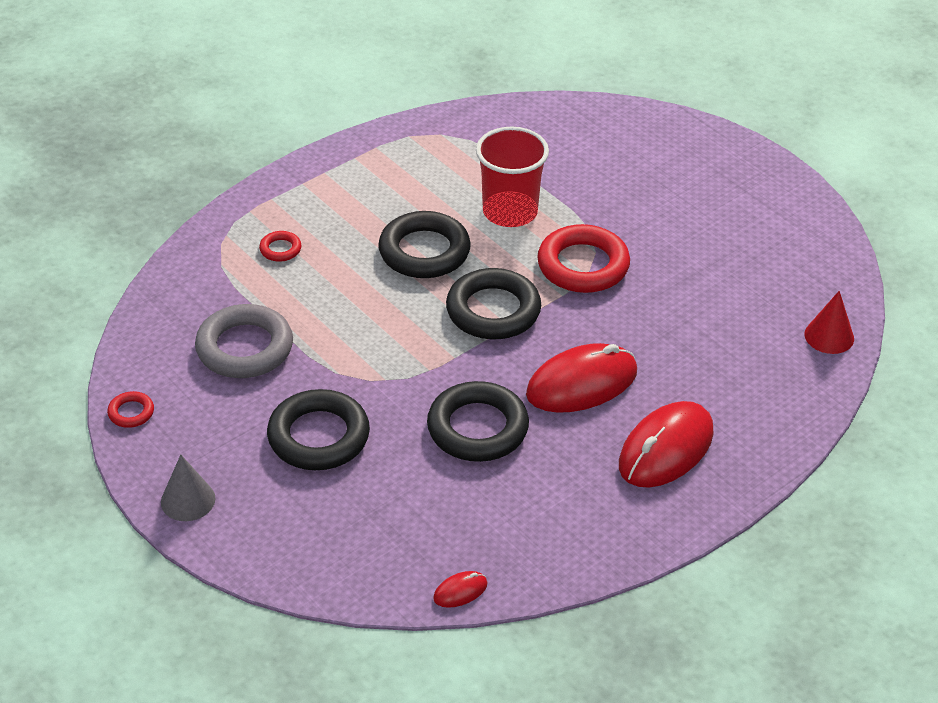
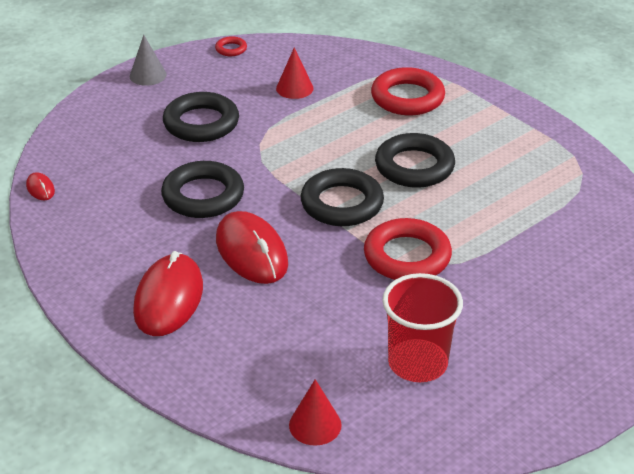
camera: 90 degrees right, 5 degrees down
grey ring [195,304,293,378] -> red cone [276,47,314,99]
red ring [259,231,301,262] -> red ring [371,67,445,115], size x2.19
red cup [476,127,549,227] -> red cup moved to [382,273,463,382]
red mouse [619,401,714,488] -> red mouse turned 60 degrees clockwise [133,251,203,336]

